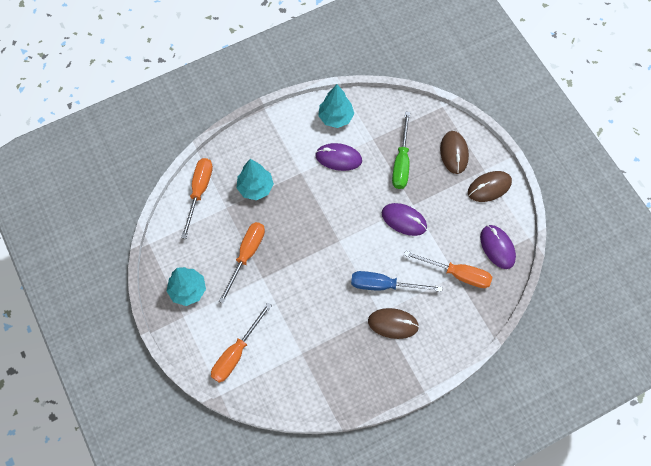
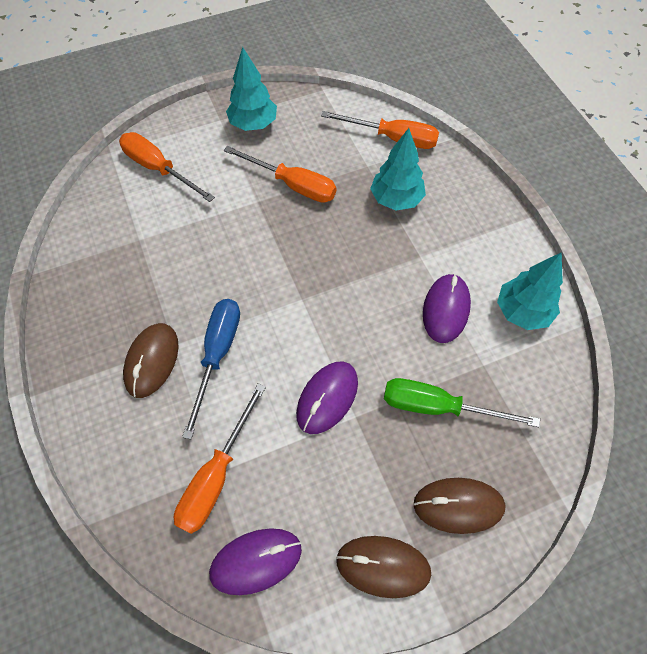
camera: 95 degrees right, 5 degrees down
brown mouse [468,171,512,202] -> brown mouse turned 60 degrees counterclockwise [336,536,431,598]

